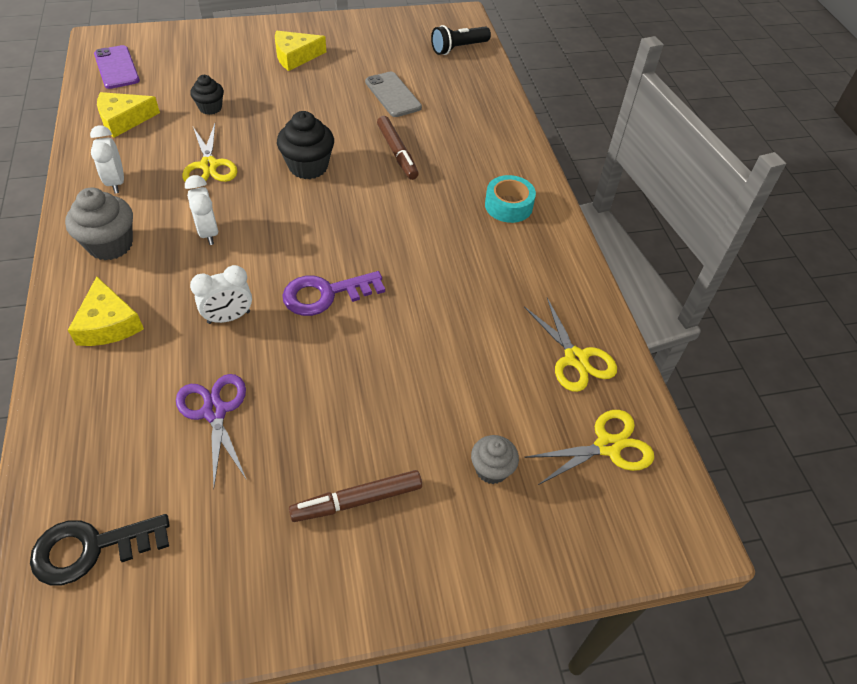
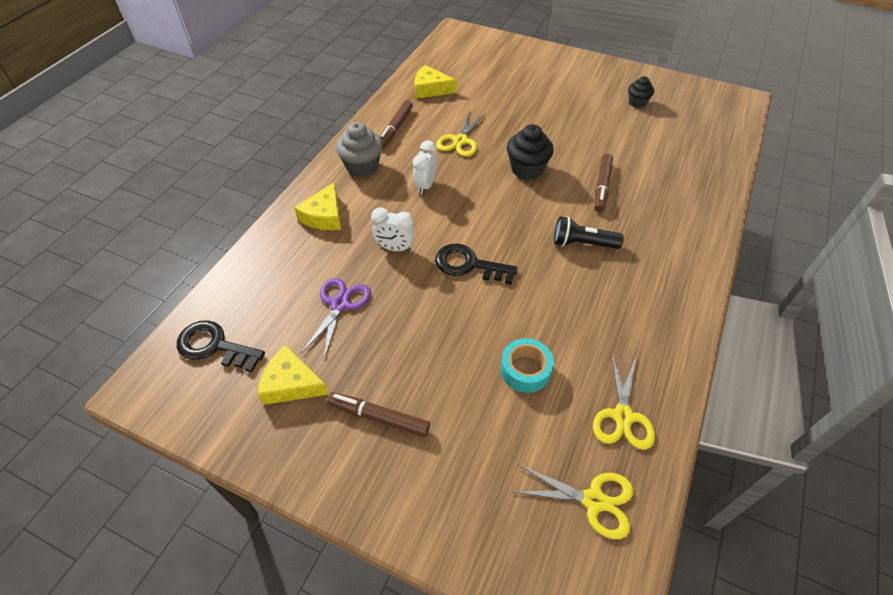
camera: 40 degrees right, 0 degrees up
white clock [90,125,124,193] -> brown marker [380,100,413,148]
purple phone [94,45,140,89] -> none
black cupcake [190,75,224,115] -> black cupcake moved to [628,76,654,108]
yellow cheese [275,31,326,71] -> yellow cheese moved to [258,345,329,405]
purple key [282,271,385,316] -> black key [435,243,518,284]
grey phone [365,72,422,117] -> none
black flashlight [431,25,491,55] -> black flashlight moved to [554,216,624,249]
grey cupcake [471,435,519,484] -> none
turquoise tape [485,175,536,223] -> turquoise tape moved to [501,338,554,393]

